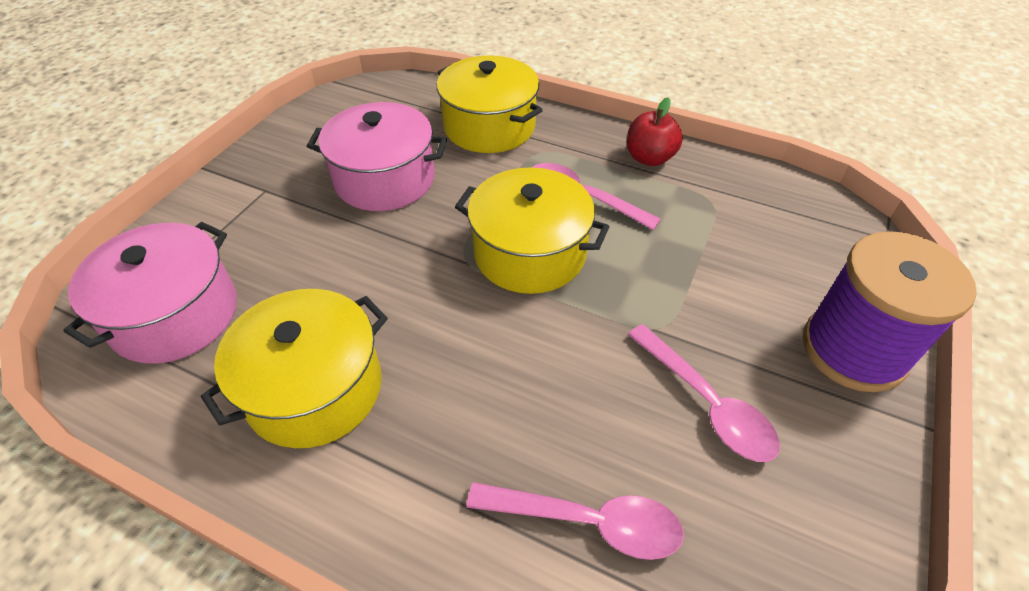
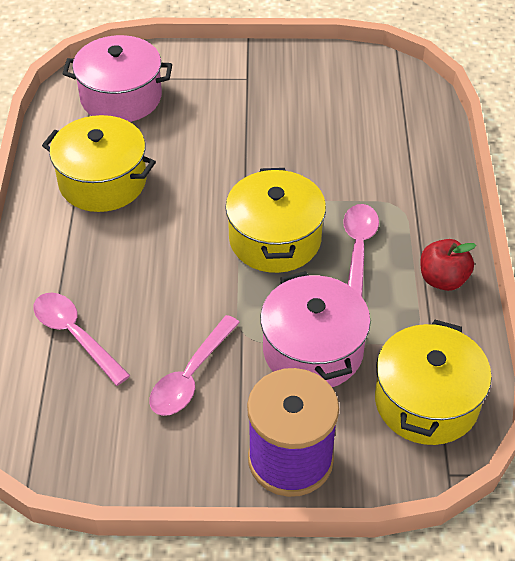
camera: 65 degrees right, 0 degrees up
pink pot [307,102,447,211] -> pink pot moved to [260,271,371,387]
yellow pot [437,55,543,153] -> yellow pot moved to [375,320,492,445]
pink spoon [466,482,684,560] -> pink spoon turned 150 degrees clockwise [34,293,130,386]

